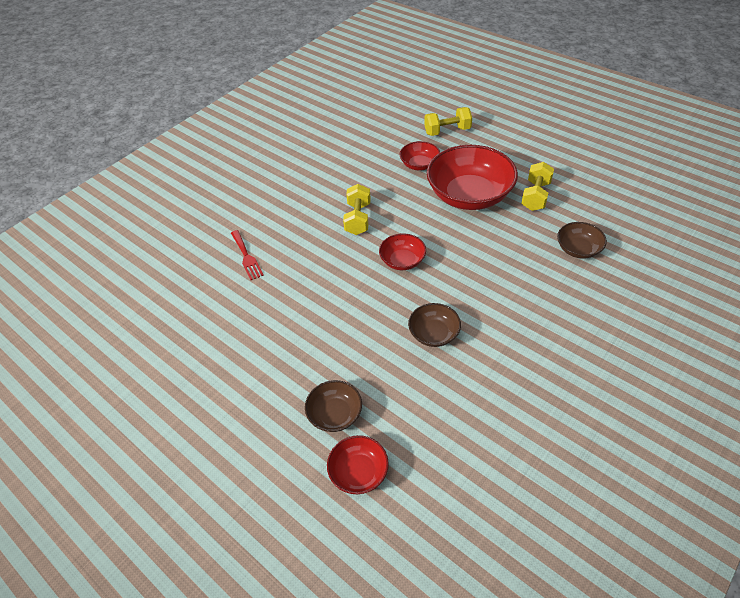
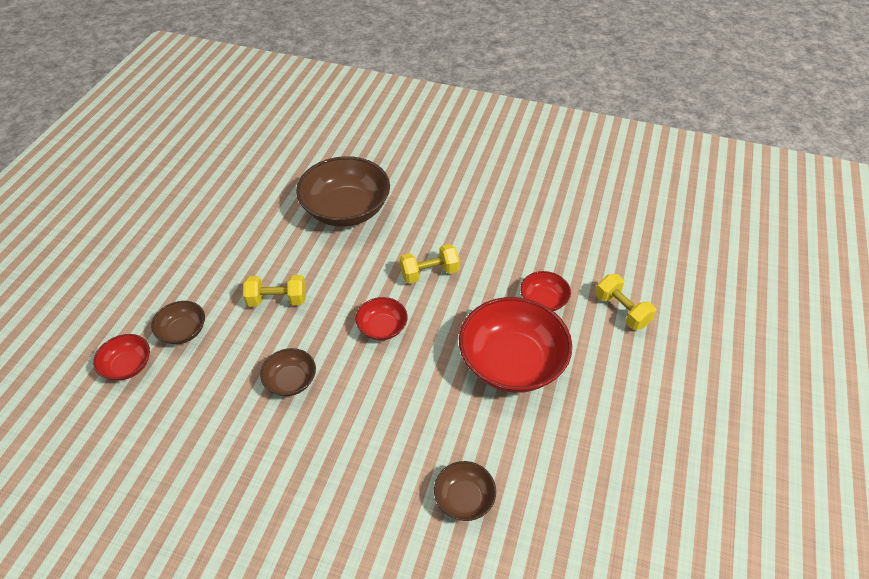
camera: 65 degrees right, 0 degrees up
red fork [231,230,264,280] -> brown bowl [296,156,390,227]
yellow dumbbell [521,162,554,211] -> yellow dumbbell moved to [243,275,306,307]

